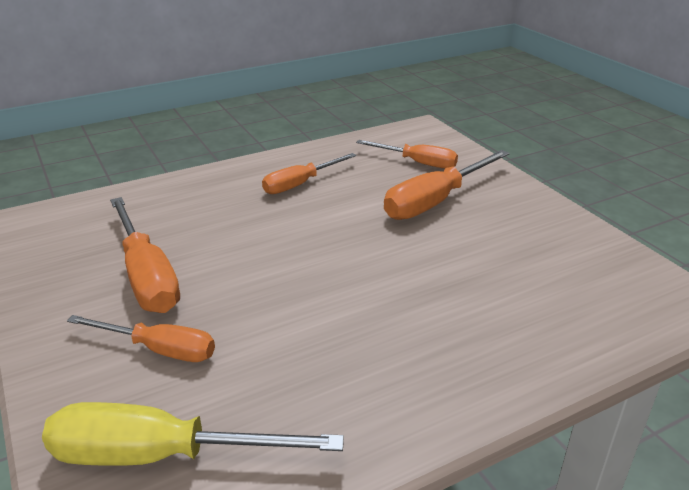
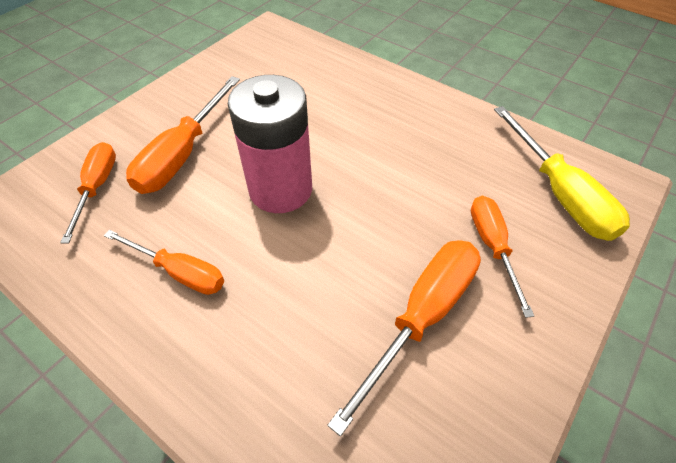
camera: 115 degrees left, 20 degrees up
orange screwdriver [384,150,510,220] -> orange screwdriver turned 90 degrees clockwise [126,76,240,194]
none -> pink battery [228,75,312,213]

